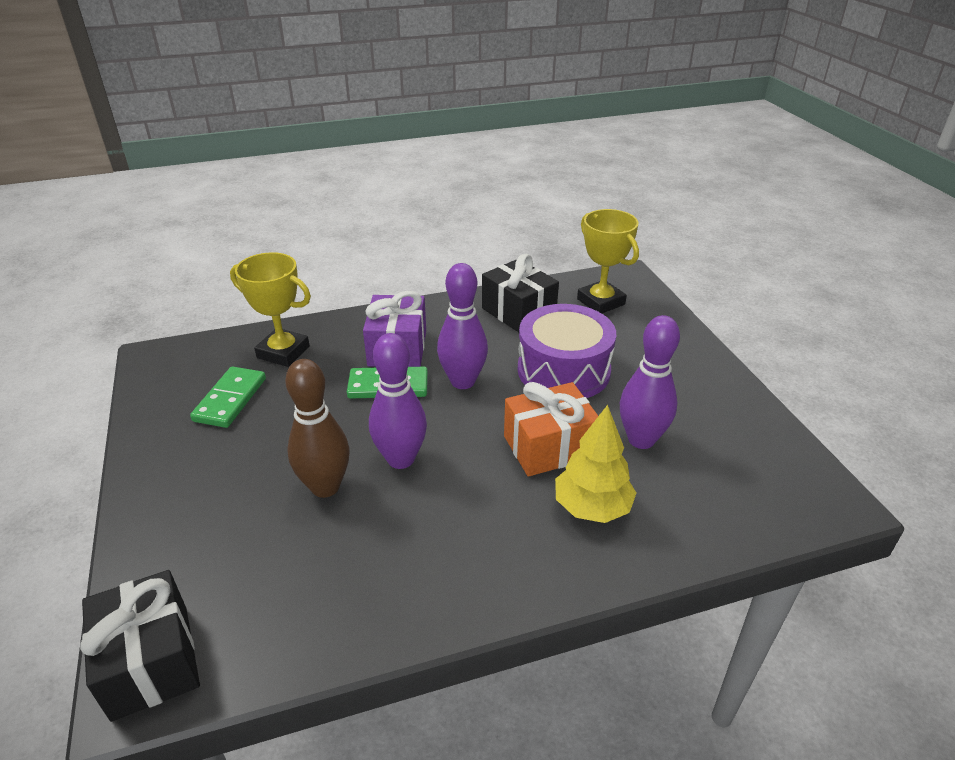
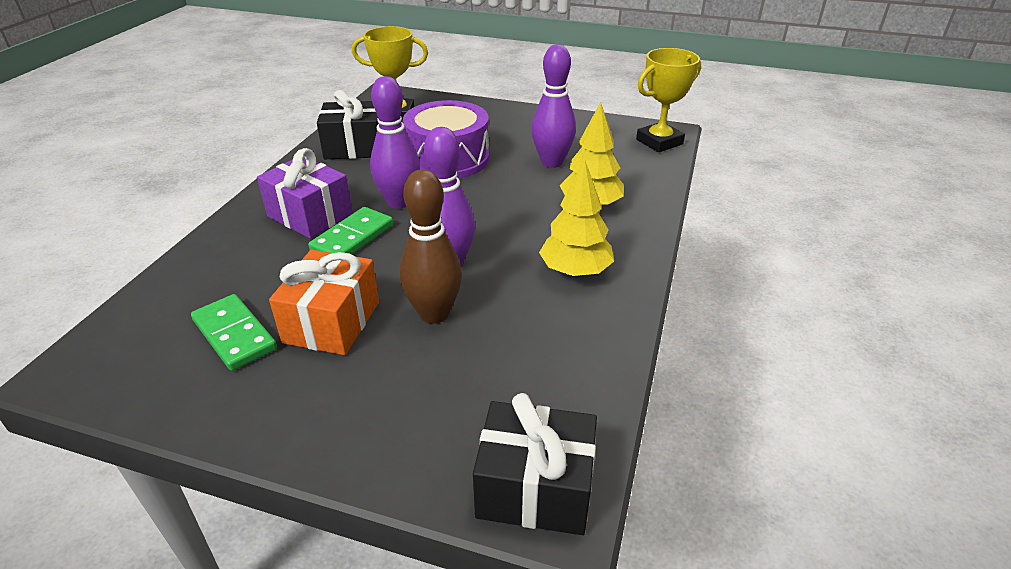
camera: 55 degrees left, 0 degrees up
yellow trophy [230,252,311,367] -> yellow trophy moved to [636,48,701,152]
orange gift [504,382,598,477] -> orange gift moved to [269,250,379,355]
none -> yellow tree [539,160,614,277]

